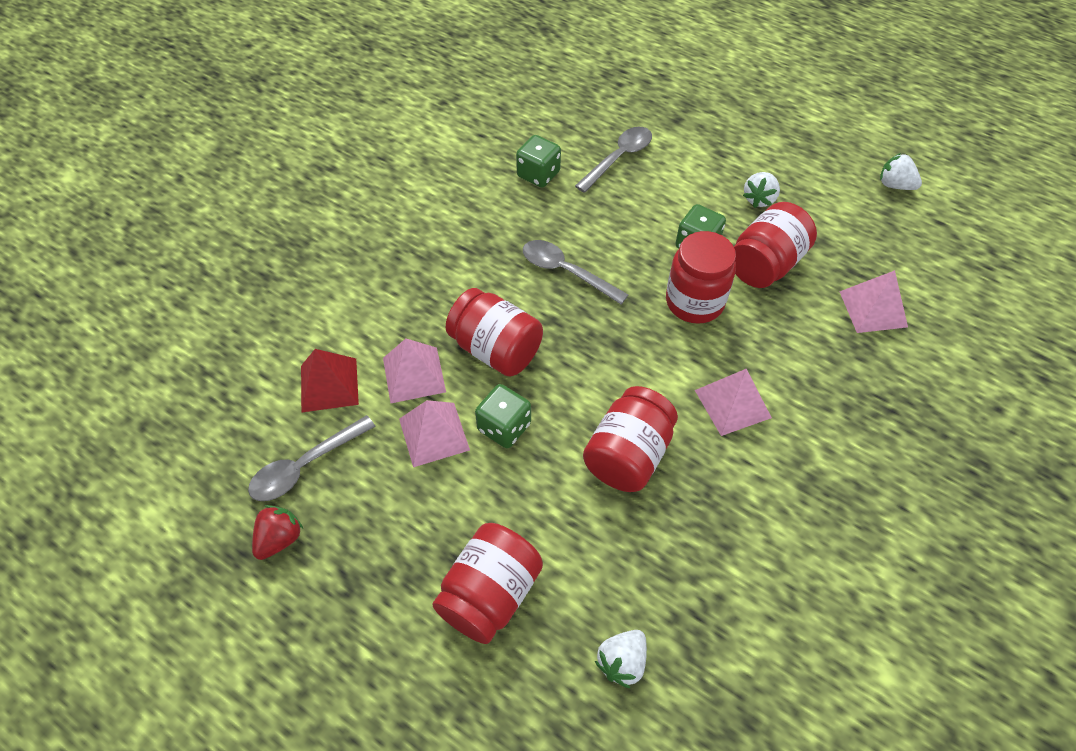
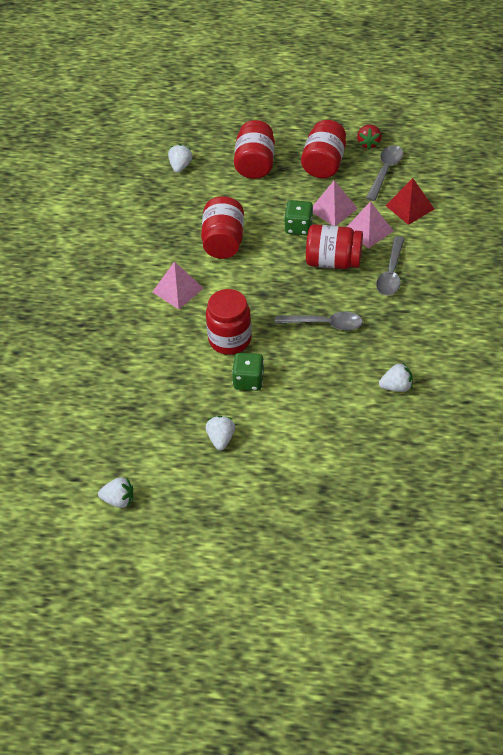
camera: 155 degrees right, 5 degrees down
green dice [516,135,561,188] -> white strawberry [379,363,413,392]
grey spoon [575,127,652,193] -> grey spoon moved to [376,236,405,296]
red jar [734,202,817,288] -> red jar moved to [301,120,346,178]
pink pyramid [839,270,908,333] -> none

